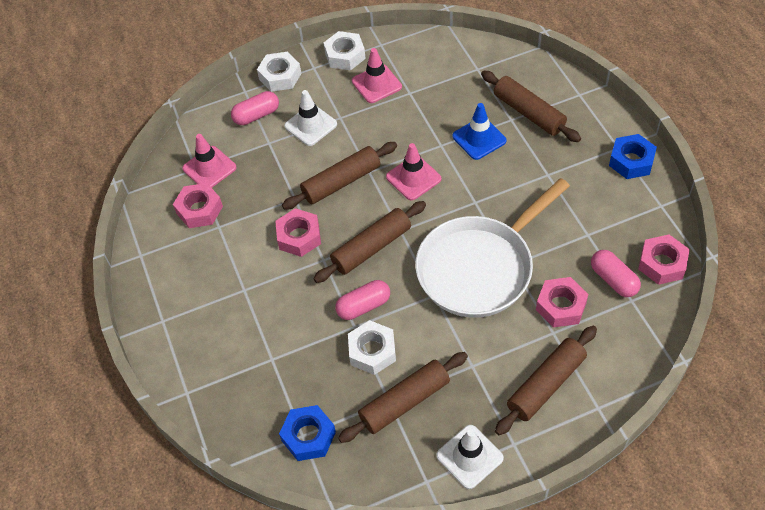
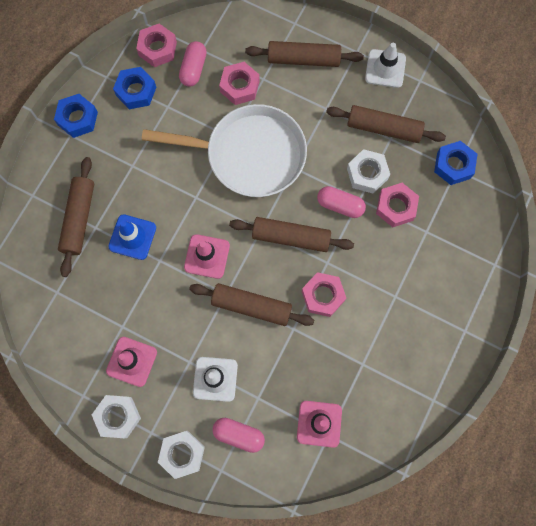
camera: 135 degrees left, 20 degrees up
pink nut [173,183,223,228] -> pink nut moved to [376,183,419,227]
none -> blue nut [113,67,157,109]

